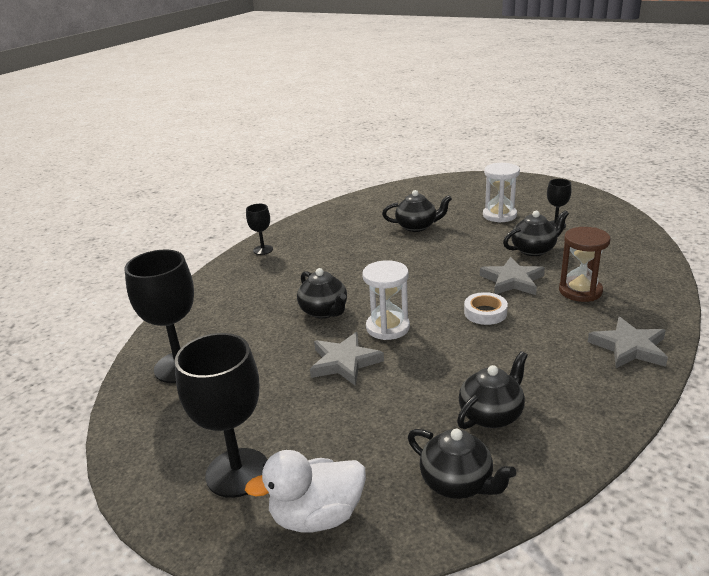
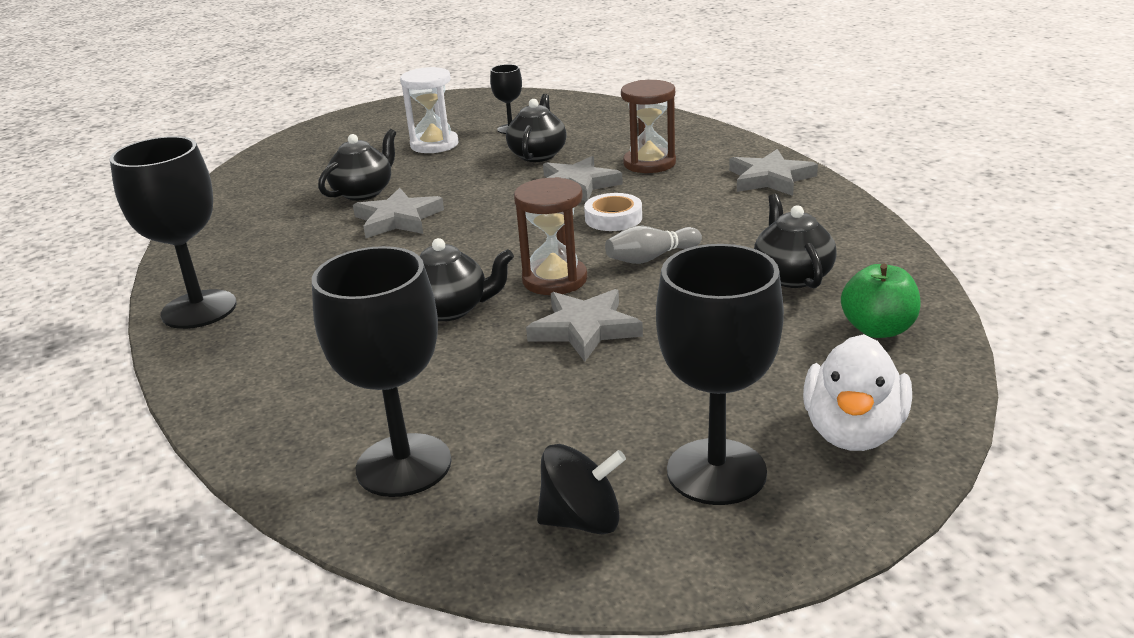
camera: 55 degrees left, 0 degrees up
black goblet [246,204,273,255] -> black goblet [110,136,237,329], size x1.96
white hourglass [362,260,410,340] -> brown hourglass [514,177,587,295]
black teapot [408,429,516,499] -> green apple [841,264,921,338]
none -> grey star [353,188,444,238]
none -> black spinning top [537,444,626,535]
none -> grey bowling pin [605,226,702,264]

